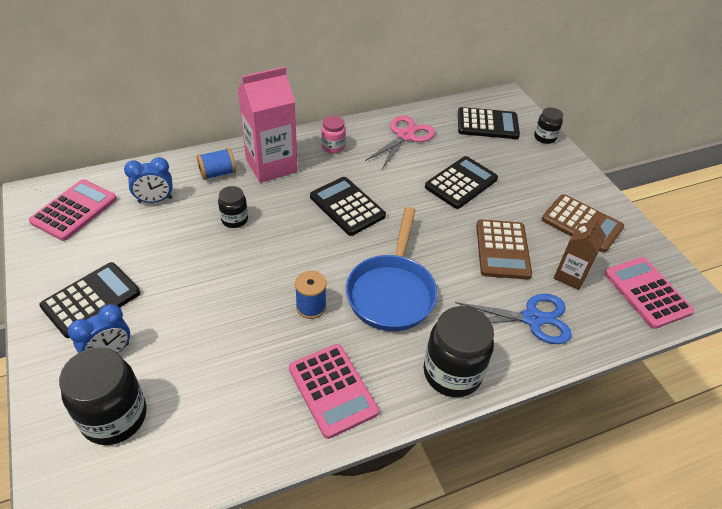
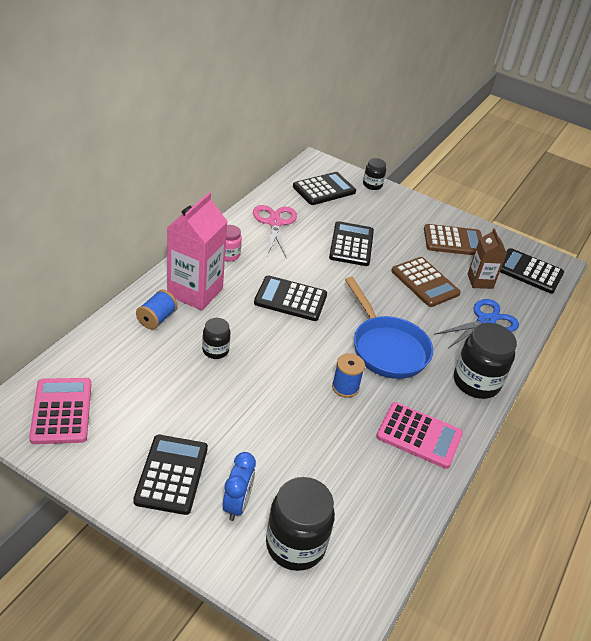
camera: 40 degrees left, 5 degrees down
blue clock [124,157,173,203] -> none
pink calculator [605,257,694,329] -> black calculator [500,248,564,294]

